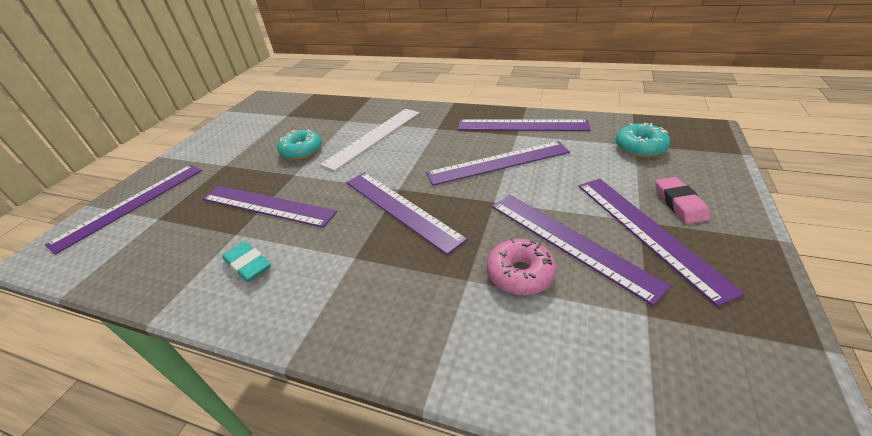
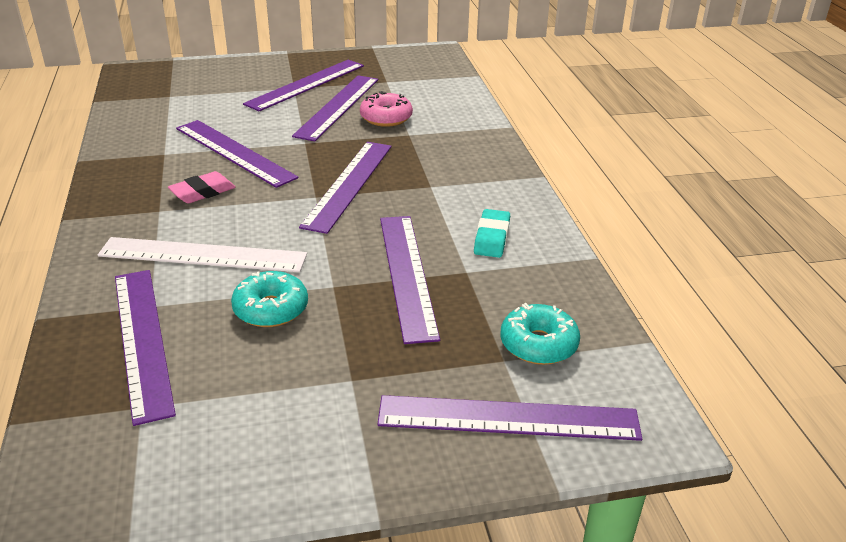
camera: 125 degrees left, 5 degrees down
purple ruler [458,119,590,131] -> purple ruler moved to [115,270,176,426]
turquoise donut [616,123,670,157] -> turquoise donut moved to [500,303,580,365]
pink eraser [655,177,710,224] -> pink eraser moved to [168,171,236,203]

